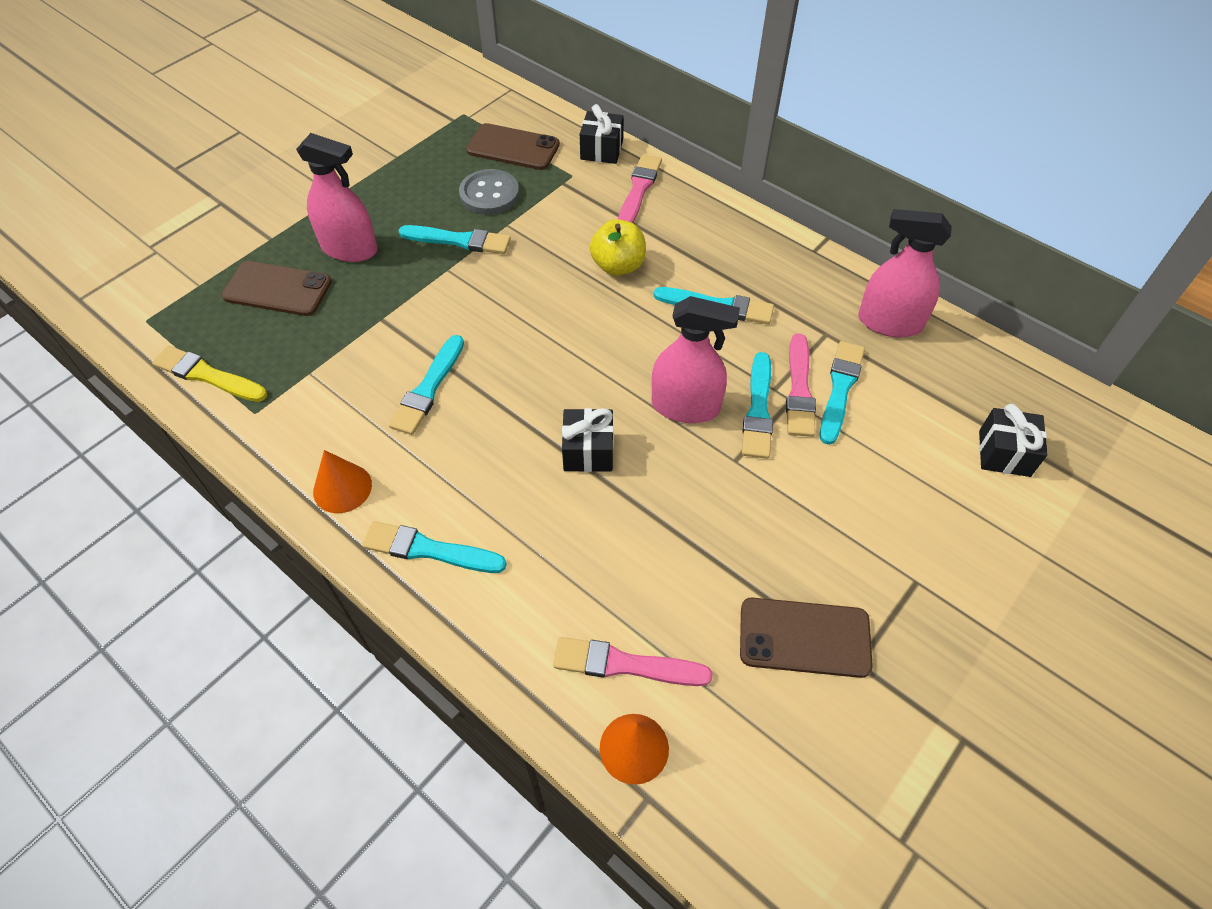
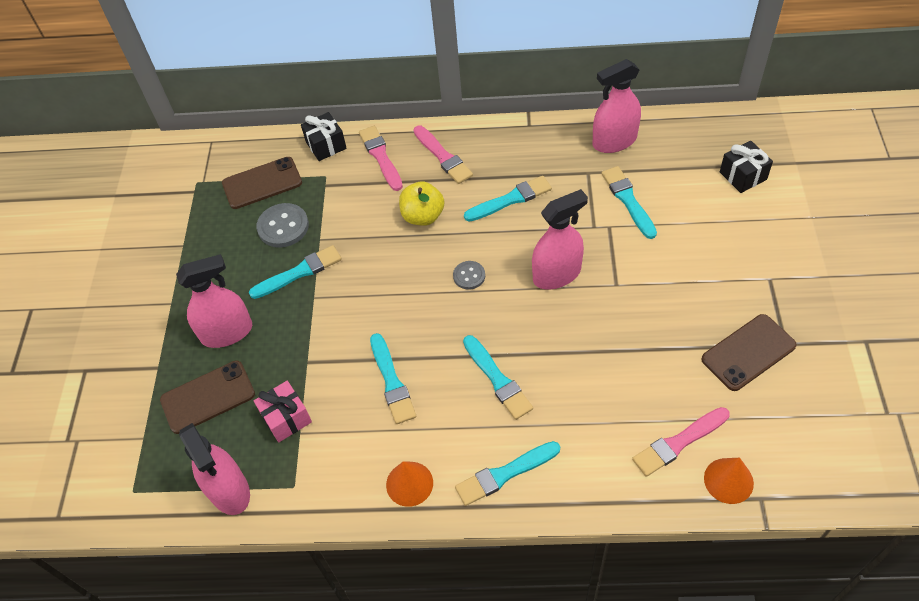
camera: 35 degrees left, 0 degrees up
yellow brush [152,346,267,402] -> pink spray bottle [179,423,250,515]
black gift [562,408,614,472] -> none
turquoise brush [742,352,773,459] -> turquoise brush moved to [463,335,533,420]
pink brush [786,333,816,437] -> pink brush moved to [414,126,473,184]
none -> pink gift [254,381,312,442]
none -> grey button [453,261,485,290]

